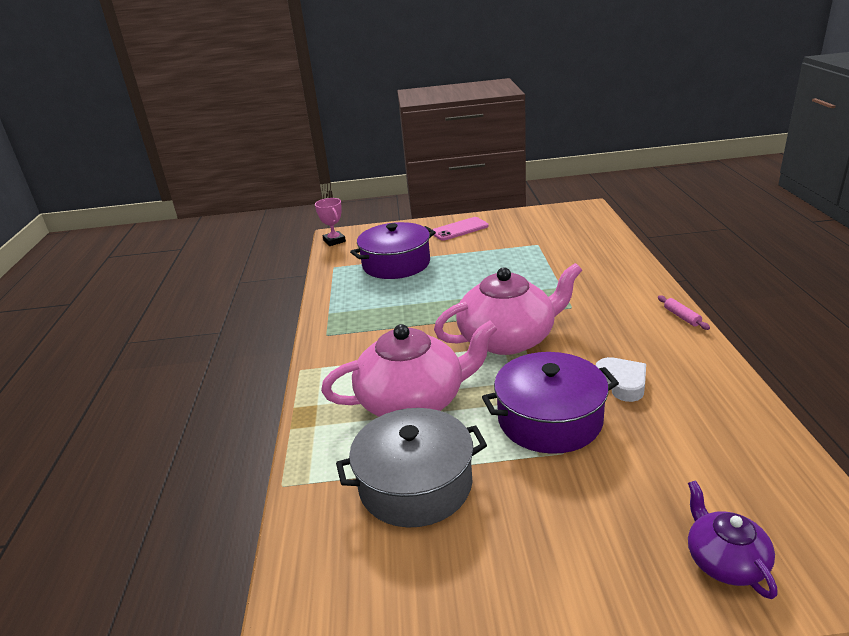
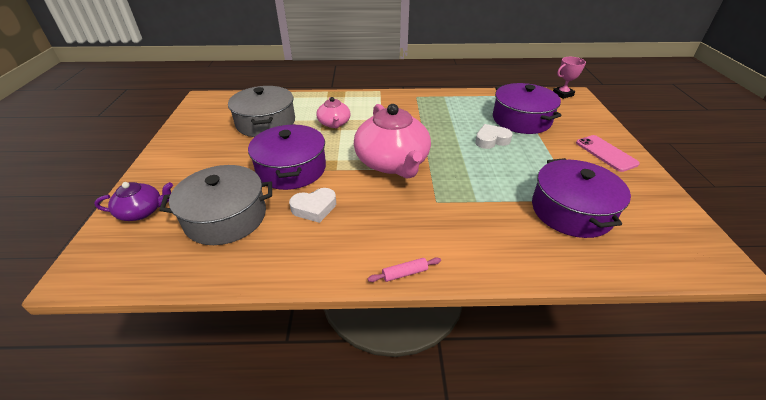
camera: 90 degrees right, 10 degrees up
pink teapot [321,321,497,417] -> pink teapot [316,97,350,129], size x0.51
none -> grey pot [159,165,272,245]
none -> white heart [475,124,512,149]
none -> purple pot [532,158,631,238]

